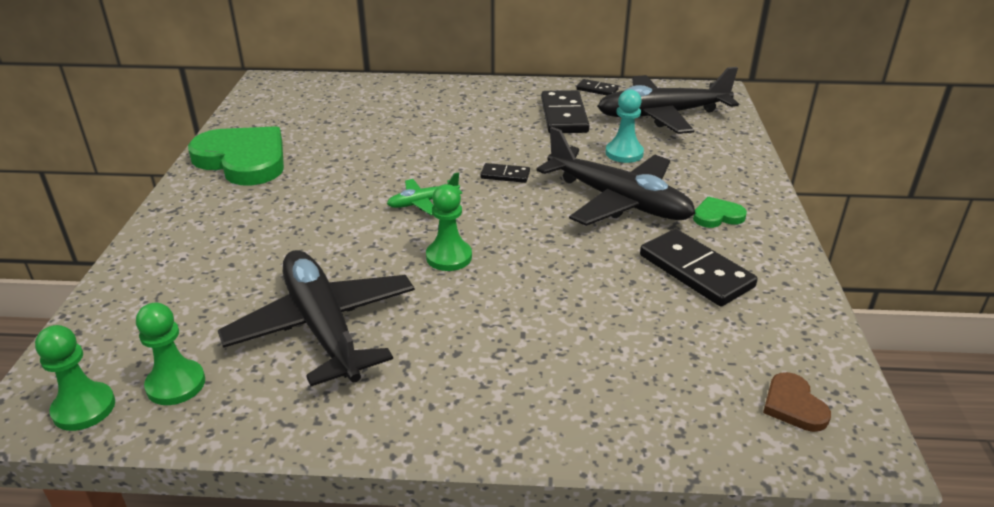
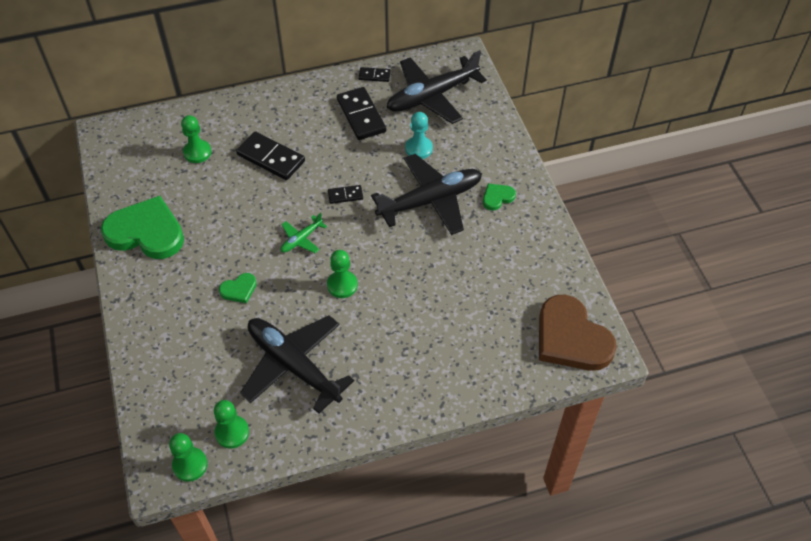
camera: 20 degrees left, 20 degrees up
black plane [536,127,696,226] -> black plane turned 45 degrees counterclockwise [371,154,482,235]
black domino [640,229,758,306] -> black domino moved to [236,131,305,180]
brown heart [763,372,831,432] -> brown heart [539,295,617,371], size x2.24
none -> green pawn [181,115,211,163]
none -> green heart [219,273,257,303]

